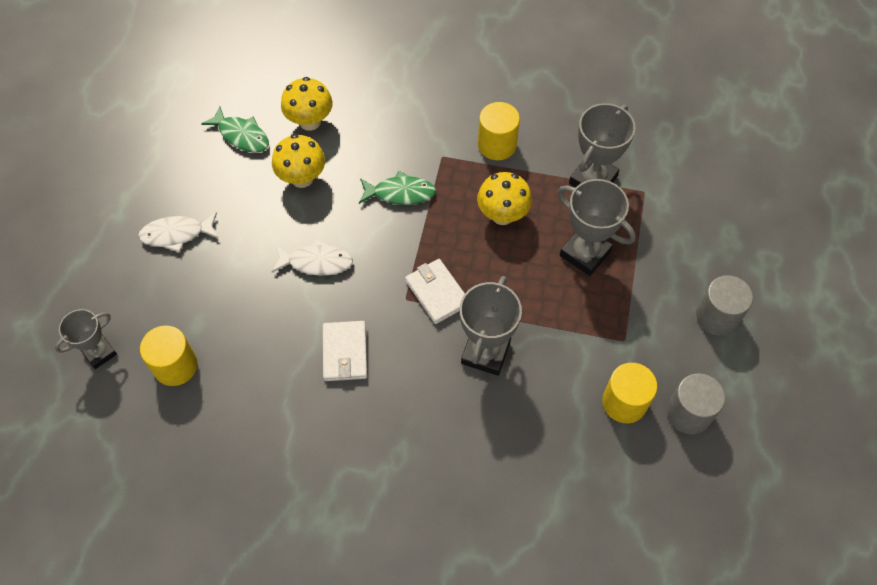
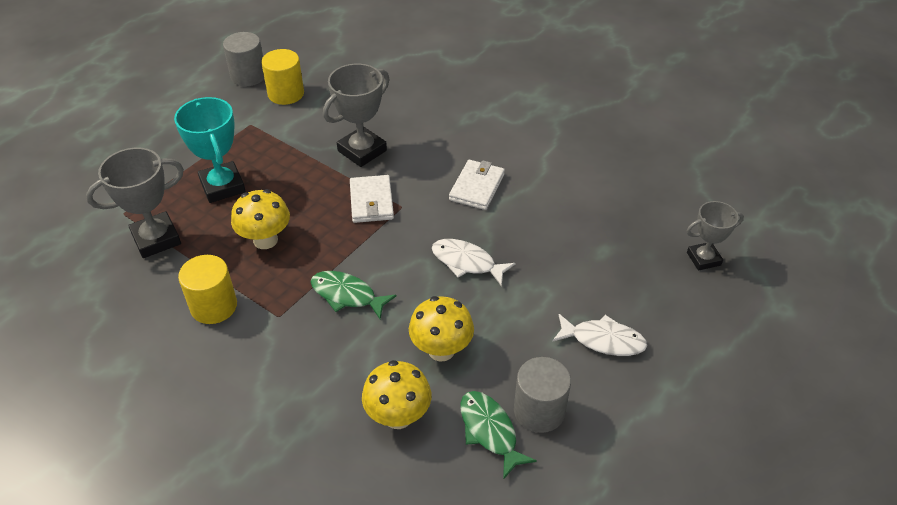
camera: 155 degrees left, 15 degrees down
yellow cylinder [140,325,198,386] -> none
grey trophy [558,179,636,276] -> turquoise trophy [174,97,246,203]
grey cylinder [696,275,753,336] -> grey cylinder moved to [514,357,571,433]

